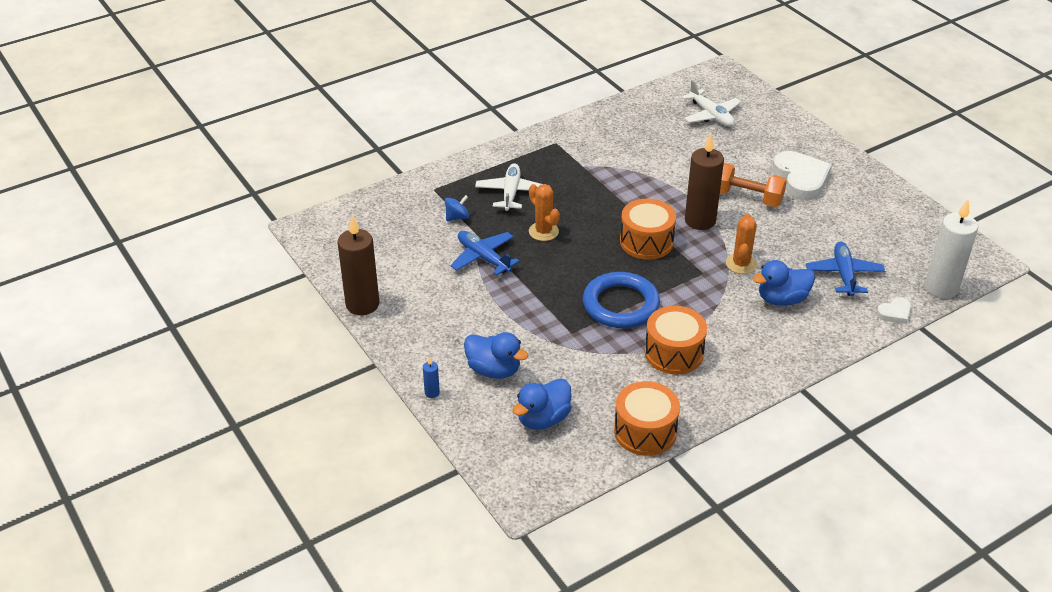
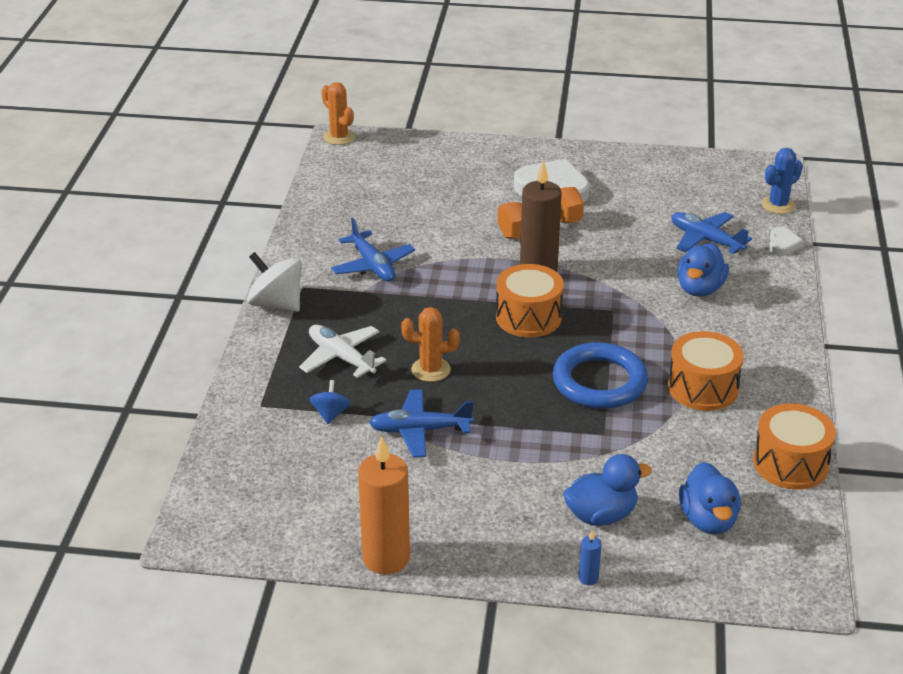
camera: 50 degrees left, 5 degrees down
brown candle [337,215,379,315] -> orange candle [358,436,410,574]
white plane [682,80,741,127] -> none
orange cactus [726,214,757,274] -> orange cactus moved to [321,82,355,145]
white candle [925,199,978,298] -> blue cactus [761,148,803,214]
none -> white spinning top [247,252,302,312]
none -> blue plane [331,218,415,282]

